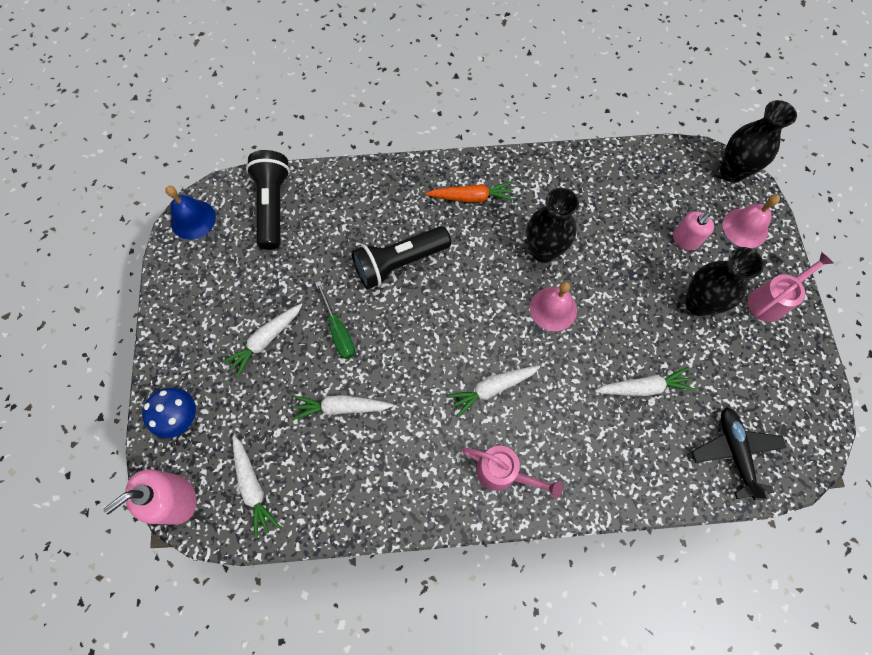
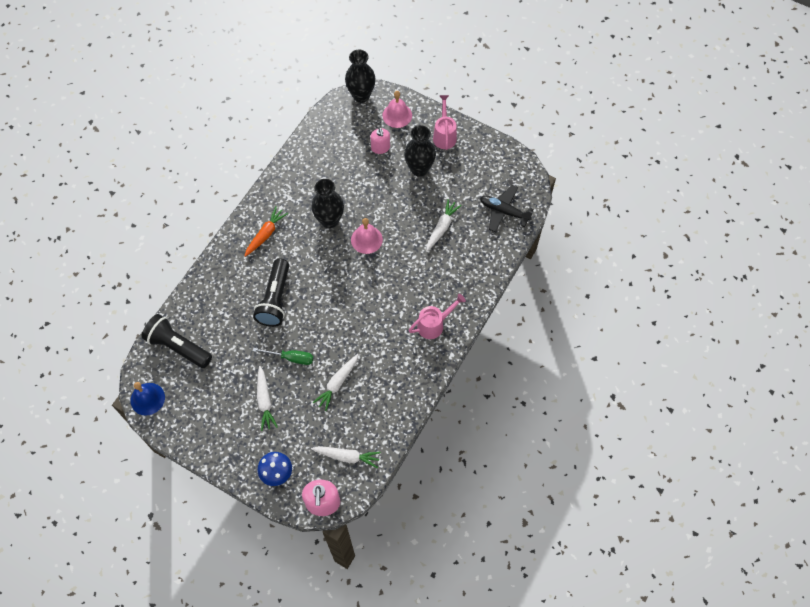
camera: 55 degrees left, 5 degrees down
white carrot [447,366,540,418] -> none

